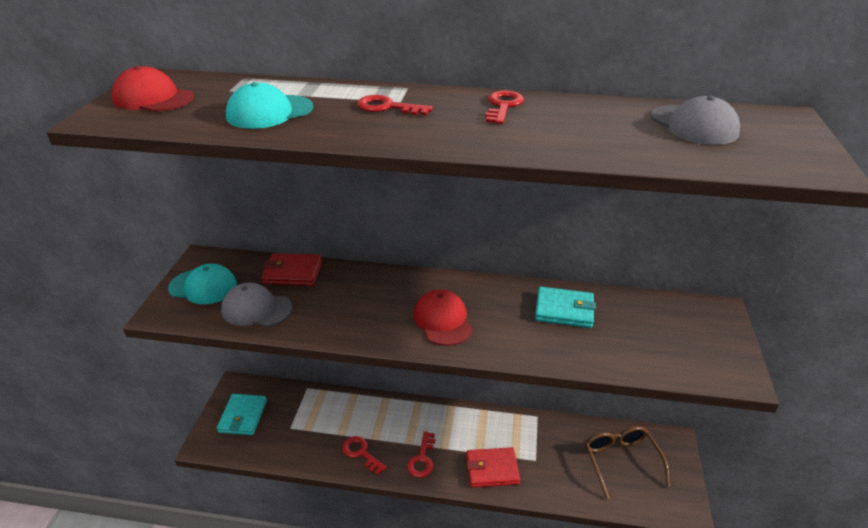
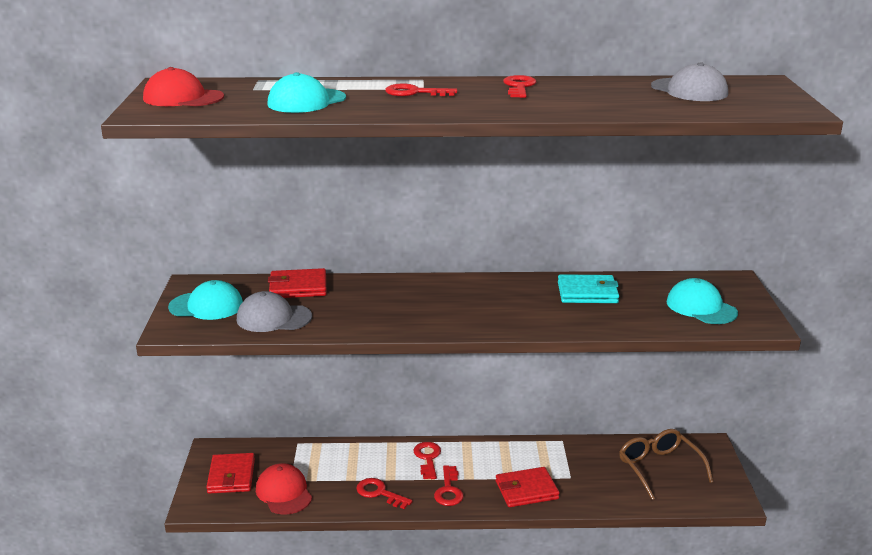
camera: 10 degrees left, 10 degrees down
turquoise wallet [217,394,267,435] -> red wallet [206,453,255,494]
red cap [413,290,473,346] -> red cap moved to [256,463,312,515]
none -> red key [413,442,441,479]
none -> turquoise cap [667,278,738,324]

